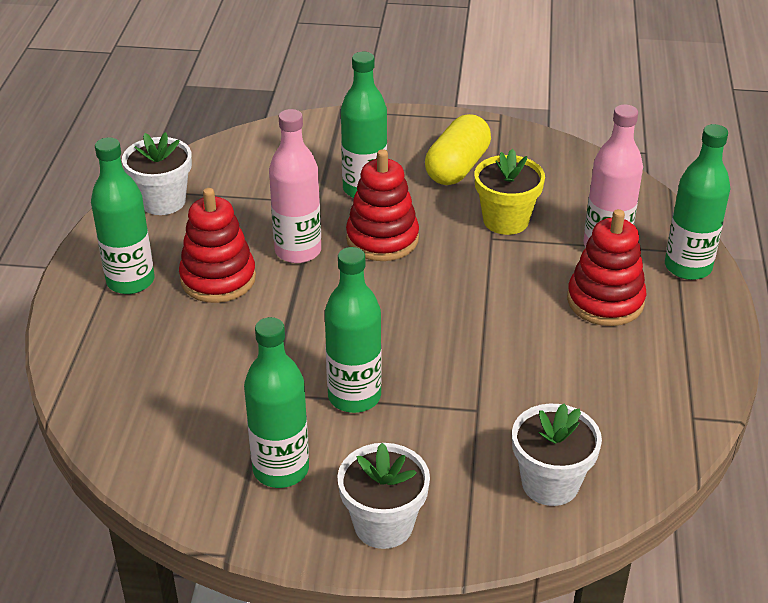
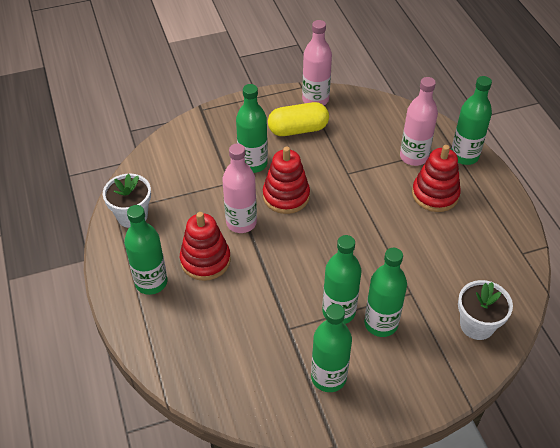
camera: 25 degrees left, 10 degrees up
white flower pot [337,443,430,549] -> none
yellow capsule [425,114,491,185] -> yellow capsule turned 75 degrees clockwise [268,102,329,136]
yellow flower pot [474,149,545,235] -> none
none -> pink bottle [302,20,332,105]
none -> green bottle [364,248,407,337]

